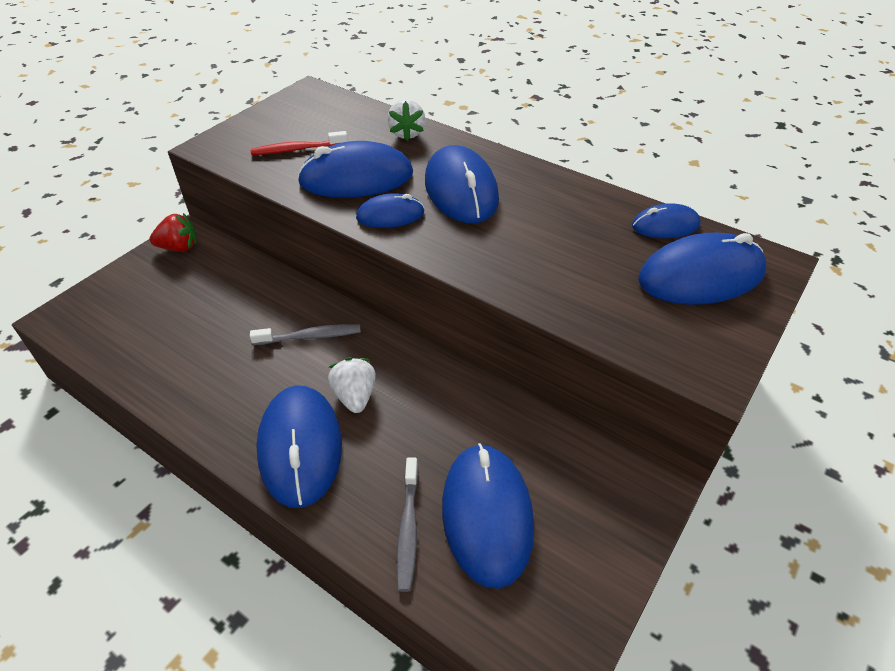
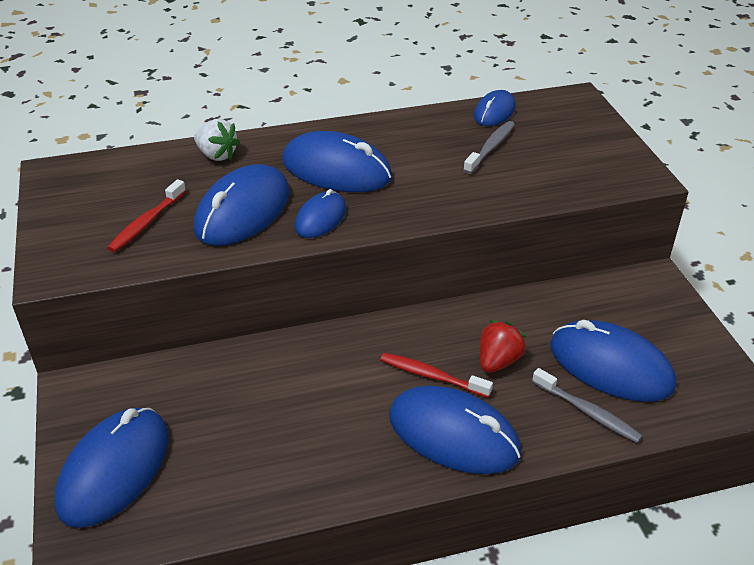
camera: 50 degrees left, 5 degrees down
red strawberry [150,213,197,252] -> red strawberry moved to [480,320,526,373]
grey toothbrush [250,324,361,345] -> grey toothbrush moved to [463,121,515,174]
white strawberry [328,357,376,413] -> red toothbrush [380,353,493,398]
blue mouse [638,233,766,305] -> blue mouse moved to [55,408,169,528]

